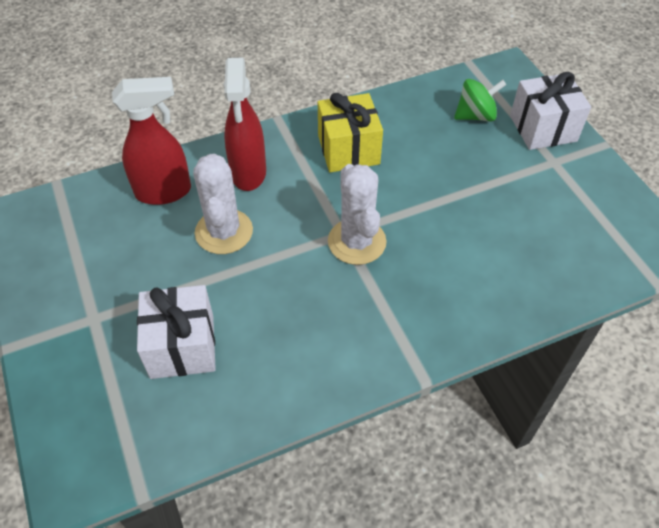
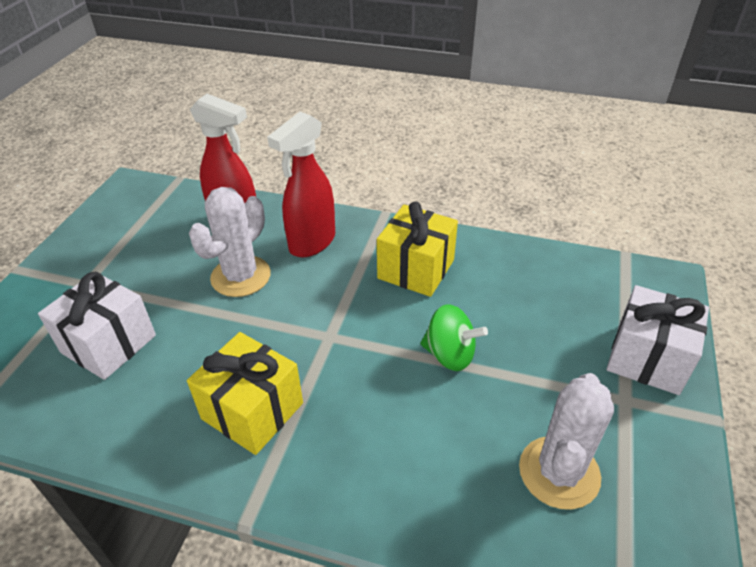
camera: 40 degrees right, 10 degrees down
white cactus [328,164,387,265] -> white cactus moved to [519,373,614,510]
green spinning top [454,79,507,122] -> green spinning top moved to [420,304,488,371]
none -> yellow gift [187,332,303,455]

